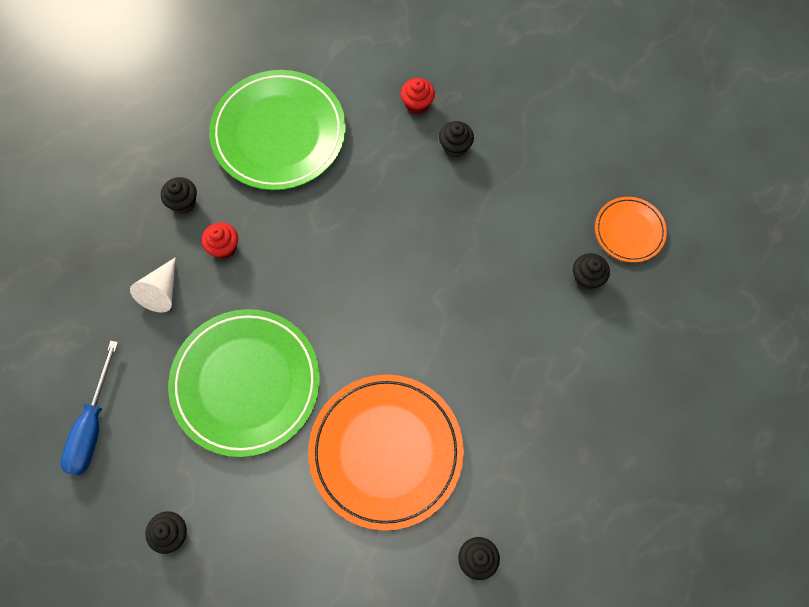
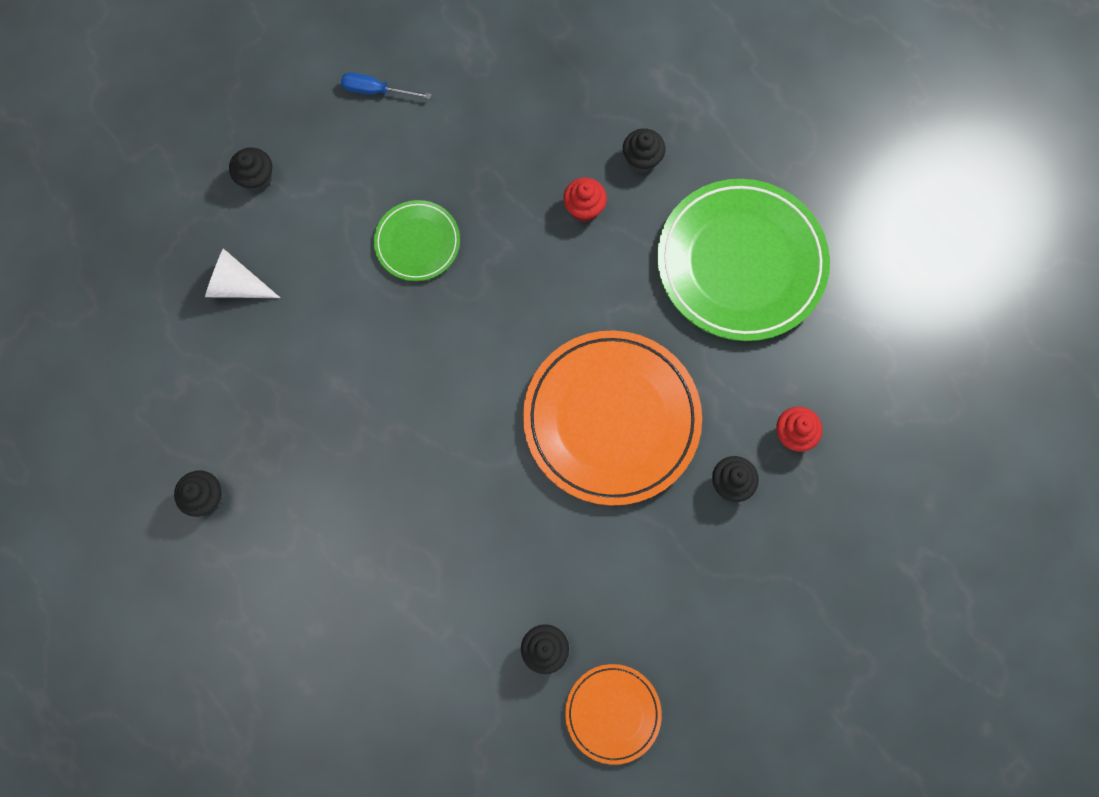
camera: 90 degrees right, 5 degrees up
blue screwdriver [61,341,118,475] -> blue screwdriver [341,72,431,99], size x0.62
white cone [130,257,176,313] -> white cone moved to [205,248,280,298]
green plate [168,309,320,457] -> green plate [374,200,460,281], size x0.51
orange plate [308,375,464,531] -> orange plate moved to [523,330,702,506]

